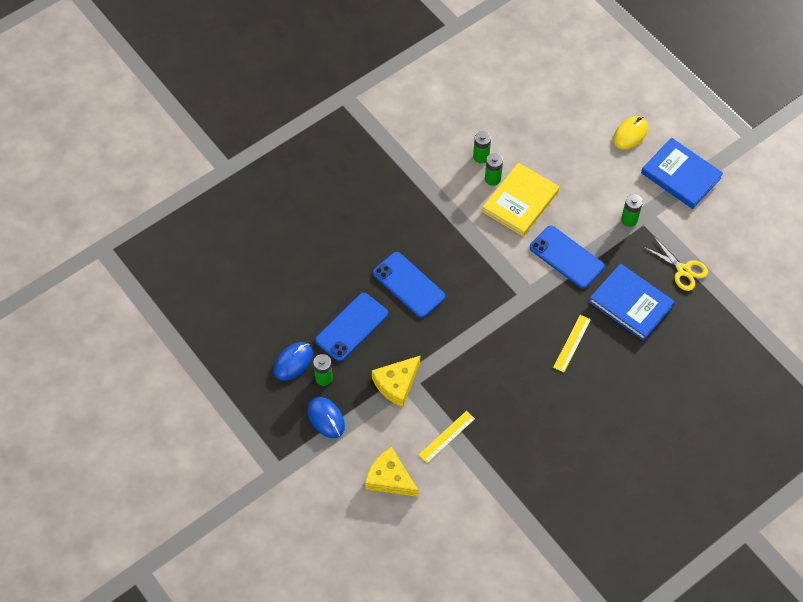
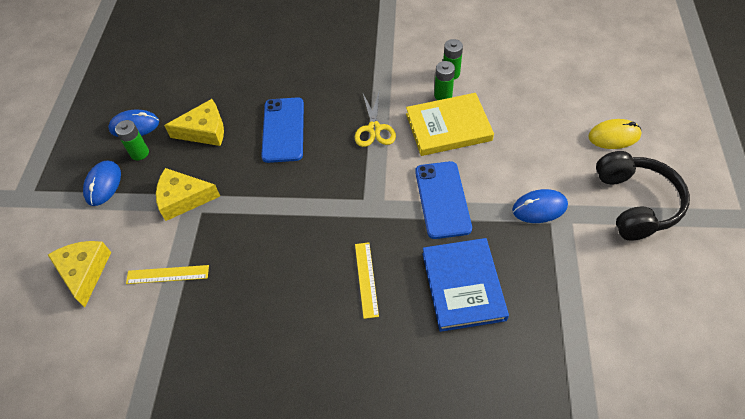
camera: 45 degrees right, 5 degrees down
blue phone [315,293,388,361] -> yellow cheese [164,99,224,146]
yellow ruler [553,315,591,372] -> yellow ruler turned 75 degrees counterclockwise [355,242,379,319]
green battery [621,194,643,227] -> blue mouse [512,189,568,223]
blue book [641,138,723,209] -> black headphones [596,151,690,241]
yellow scissors [644,237,708,291] -> yellow scissors moved to [355,92,396,147]

